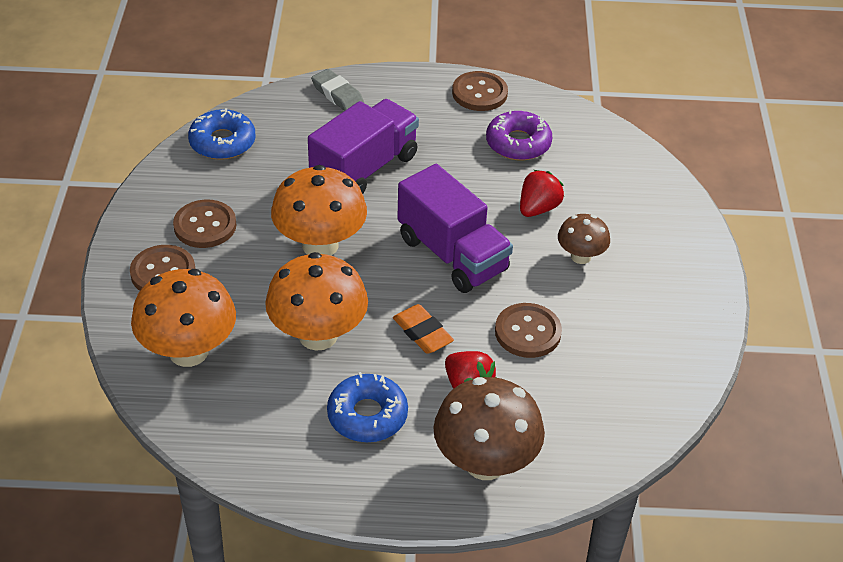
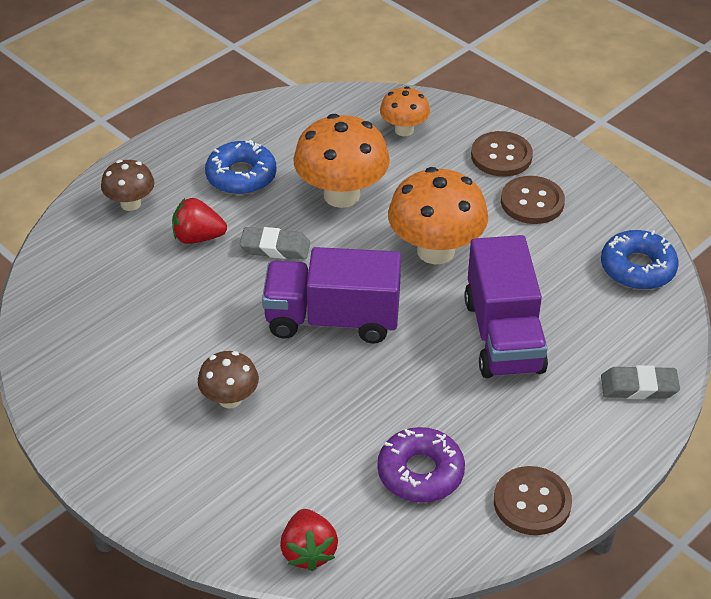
camera: 135 degrees right, 0 degrees up
orange mushroom [131,269,236,367] -> orange mushroom [380,86,430,136], size x0.56
orange eraser [393,304,454,354] -> grey eraser [240,227,310,260]
brown mushroom [433,377,545,480] -> brown mushroom [101,160,155,211], size x0.56
brown button [495,303,562,358] -> none
red strawberry [520,170,564,217] -> red strawberry moved to [280,509,338,571]

